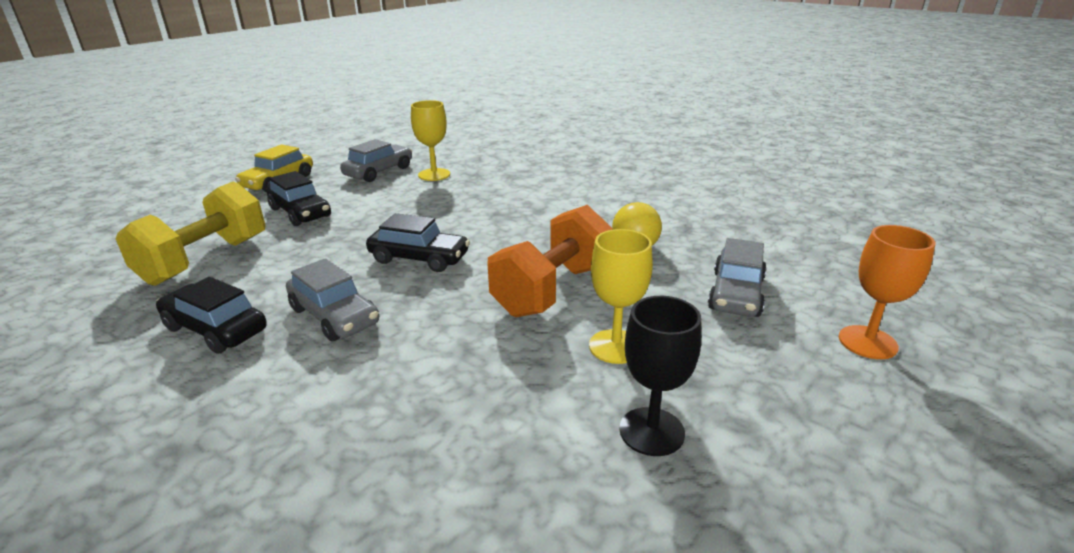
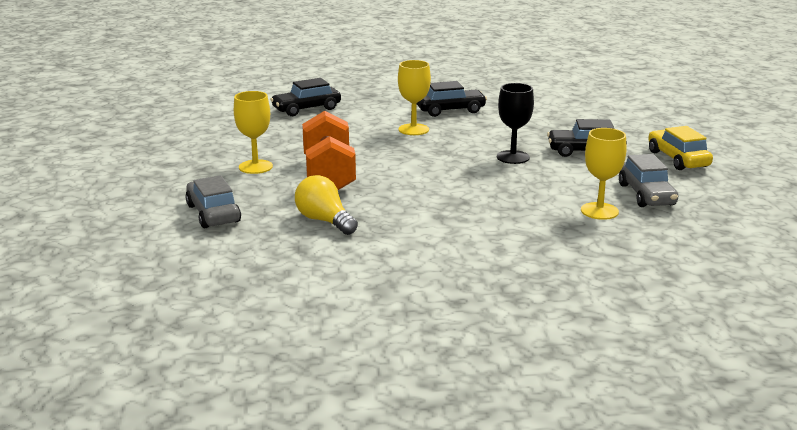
camera: 135 degrees right, 5 degrees down
yellow dumbbell [116,181,265,286] -> none
grey car [286,258,379,341] -> yellow goblet [398,60,431,135]
black car [366,213,470,272] -> black car moved to [270,78,341,116]
black goblet [619,296,701,456] -> black goblet moved to [497,83,534,164]
orange goblet [839,225,935,359] -> none

